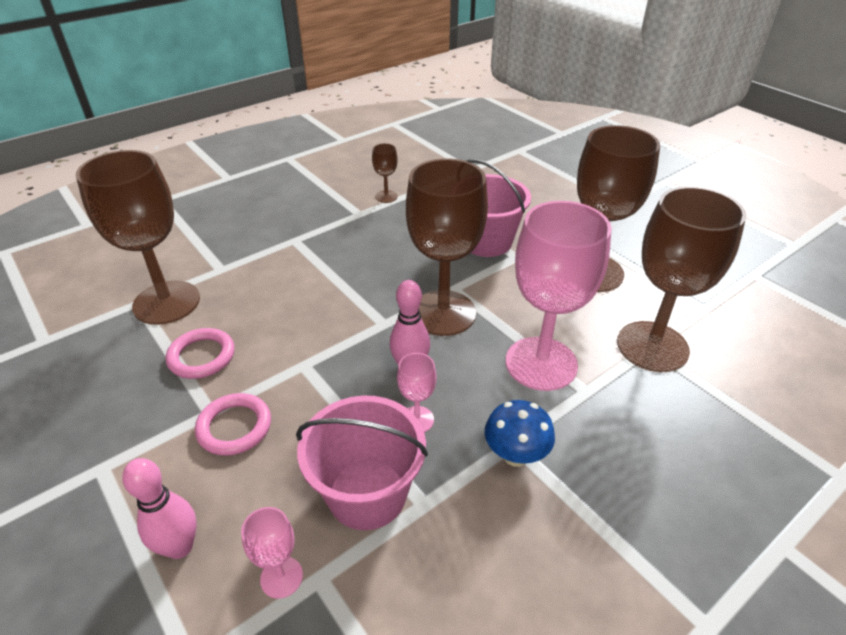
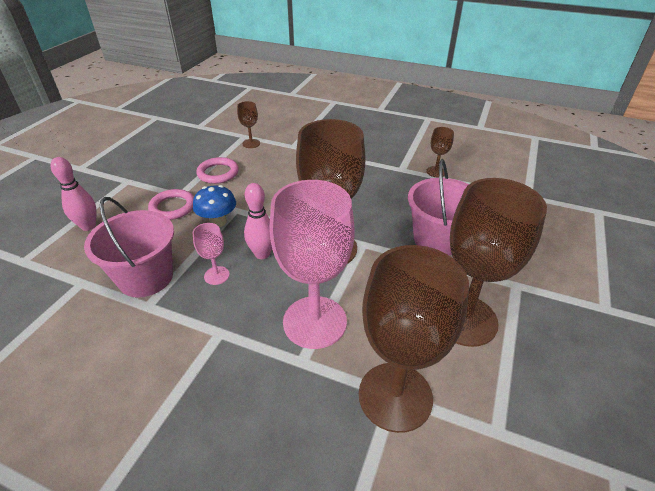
camera: 60 degrees right, 0 degrees up
brown goblet [76,150,200,325] -> brown goblet [237,101,260,148], size x0.43
pink goblet [241,507,303,599] -> none
blue mushroom [484,400,555,467] -> blue mushroom moved to [193,185,236,227]

